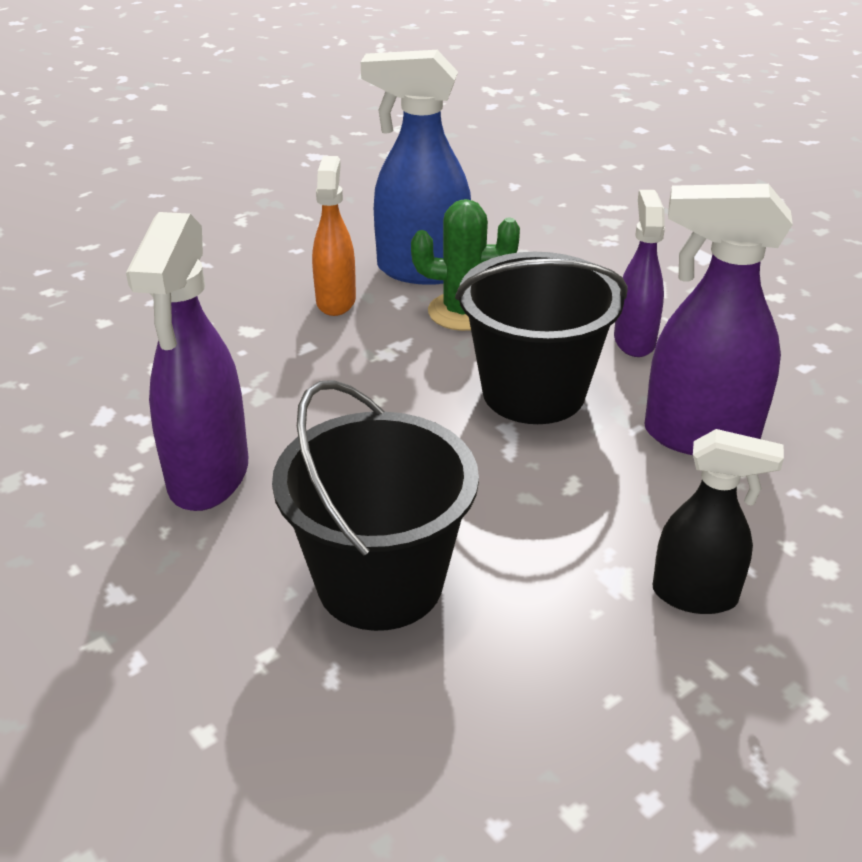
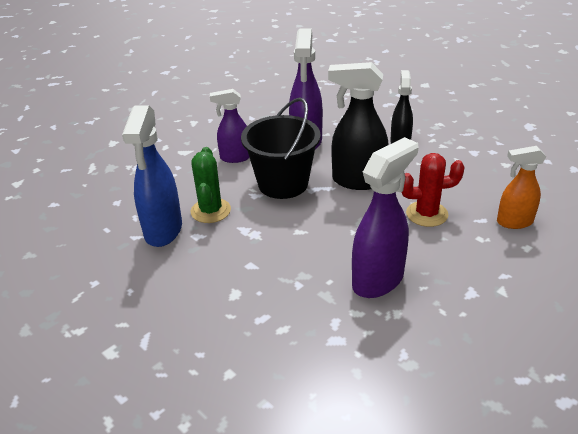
camera: 95 degrees left, 0 degrees up
purple spray bottle [126,212,248,511] -> purple spray bottle turned 45 degrees counterclockwise [352,137,419,298]
black bucket [272,380,479,631] -> red cactus [401,153,465,227]
orange spray bottle [312,156,356,316] -> orange spray bottle moved to [497,146,546,229]
none -> black spray bottle [328,62,388,190]

